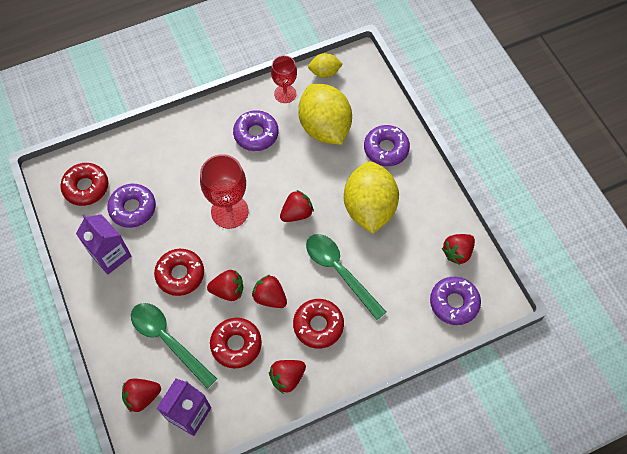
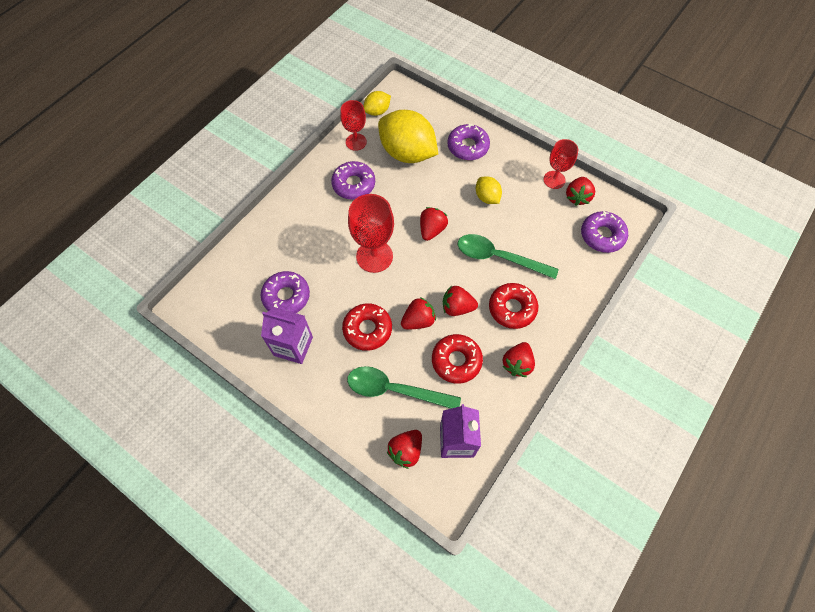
camera: 30 degrees left, 0 degrees up
red donut [60,163,108,206] -> none
yellow lemon [344,161,399,234] -> yellow lemon [476,176,502,204], size x0.49
none -> red goblet [544,139,578,189]

